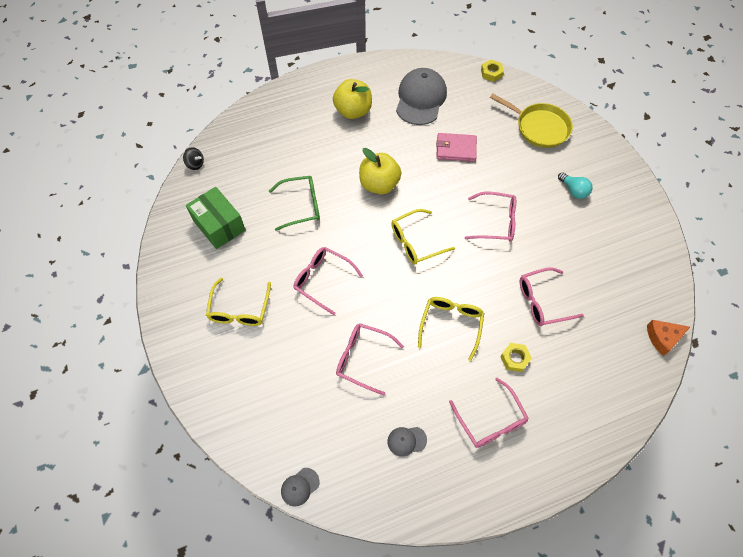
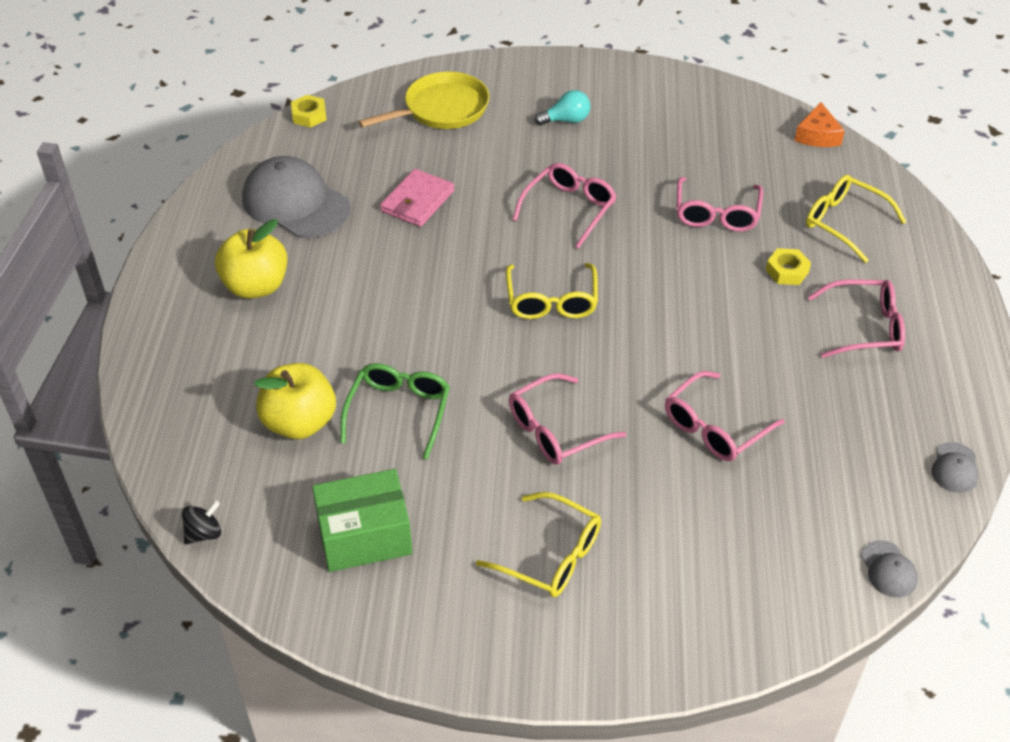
camera: 65 degrees left, 15 degrees down
yellow apple [359,148,401,194] -> yellow apple moved to [254,363,336,439]
grey cap [387,427,427,457] -> grey cap moved to [931,442,979,493]
yellow glasses [418,297,484,361] -> yellow glasses moved to [806,175,906,263]

